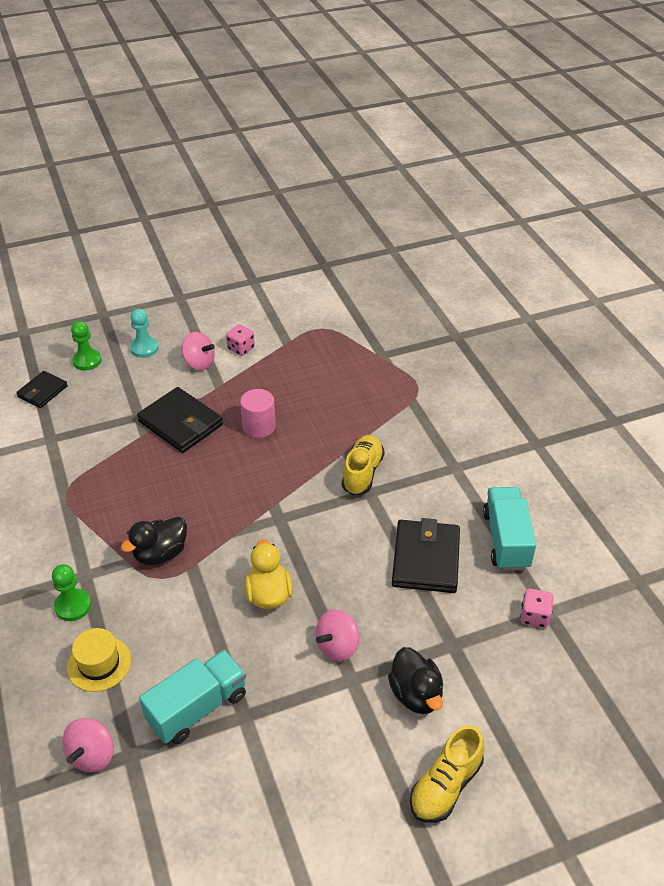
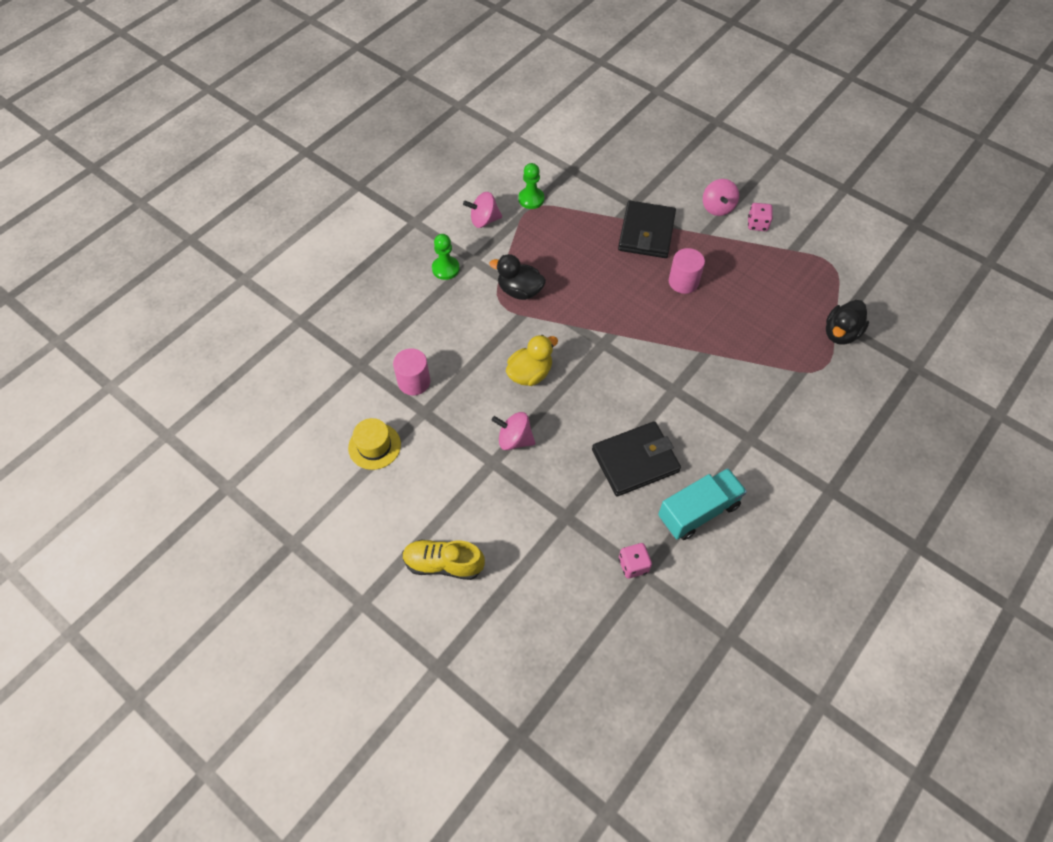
camera: 60 degrees right, 15 degrees up
black wallet [16,371,68,408] -> none
pink spinning top [62,718,114,772] -> pink spinning top moved to [463,192,502,228]
yellow hat [67,628,131,692] -> yellow hat moved to [348,418,401,470]
green pawn [71,321,102,370] -> green pawn moved to [518,163,544,209]
turquoise pawn [130,309,159,358] -> none
turquoise truck [139,650,246,744] -> pink cylinder [393,348,430,395]
yellow shoe [342,435,385,496] -> none
black duck [388,647,443,714] -> black duck moved to [826,300,869,345]

